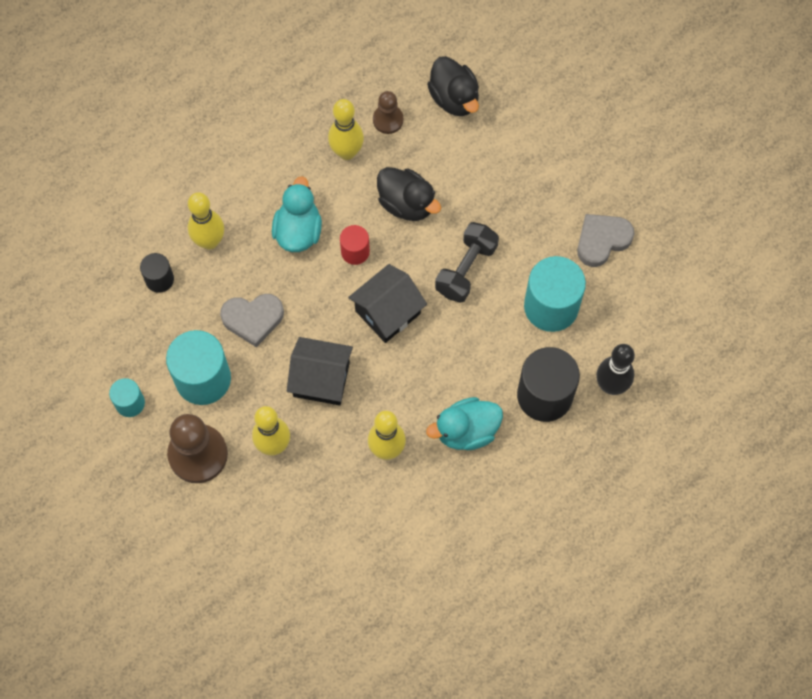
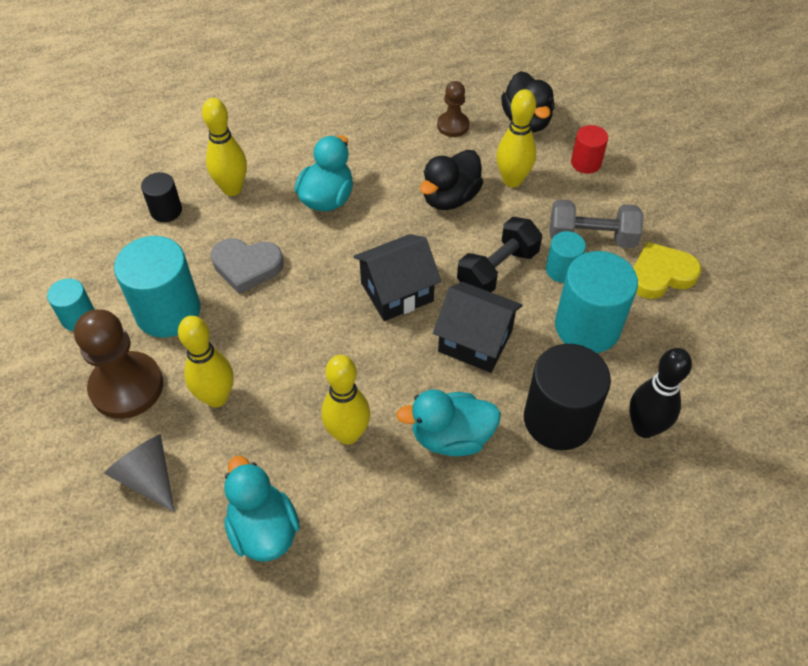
camera: 15 degrees right, 15 degrees down
black house [287,337,353,405] -> black house moved to [433,282,523,373]
yellow bowling pin [328,99,364,160] -> yellow bowling pin moved to [496,89,536,188]
red cylinder [340,225,370,265] -> red cylinder moved to [571,125,608,174]
black duck [377,167,441,221] -> black duck turned 75 degrees clockwise [420,150,483,210]
grey heart [577,214,634,267] -> yellow heart [633,242,701,299]
none -> grey cone [104,435,175,512]
none -> turquoise duck [224,456,300,562]
none -> turquoise cylinder [546,231,586,283]
none -> grey dumbbell [550,200,644,248]

